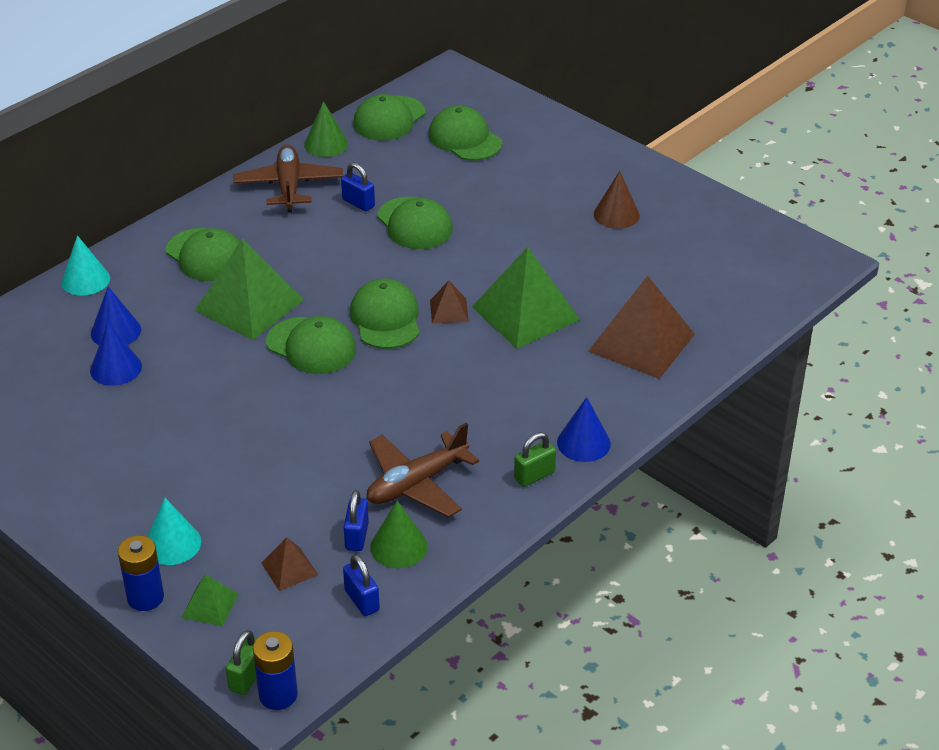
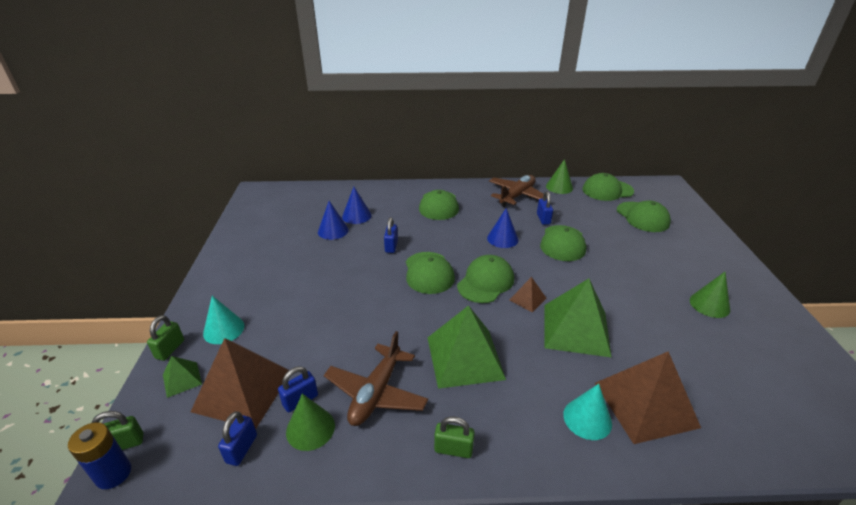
camera: 45 degrees right, 5 degrees down
turquoise cone [61,235,110,296] -> turquoise cone moved to [563,384,612,440]
blue battery [118,535,164,611] -> green padlock [147,315,184,361]
green pyramid [194,239,304,340] -> green pyramid moved to [428,305,506,389]
brown pyramid [261,537,318,591] -> brown pyramid [191,338,289,429], size x2.13
brown plane [367,423,479,517] -> brown plane turned 75 degrees counterclockwise [324,331,428,426]
green cap [429,105,502,160] -> green cap turned 150 degrees clockwise [617,200,671,232]
blue cone [557,397,611,462] -> blue cone moved to [487,208,519,248]
brown cone [594,171,640,229] -> green cone [690,272,730,318]
none -> blue padlock [384,217,398,253]

